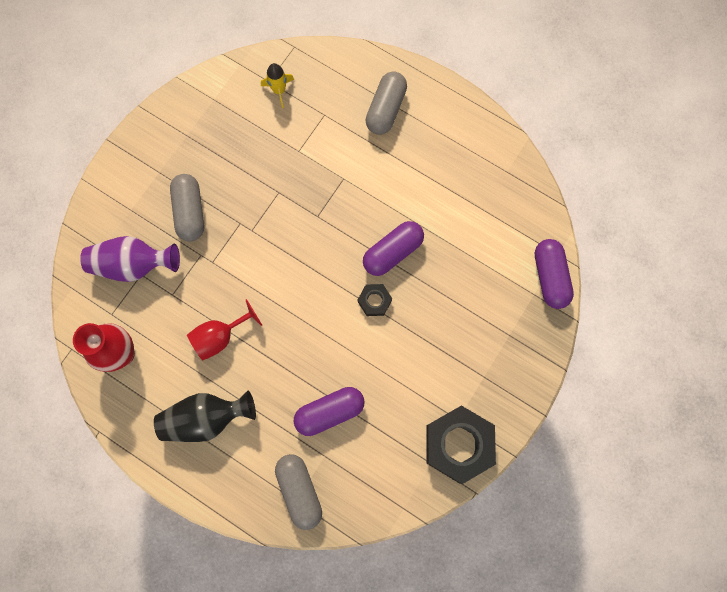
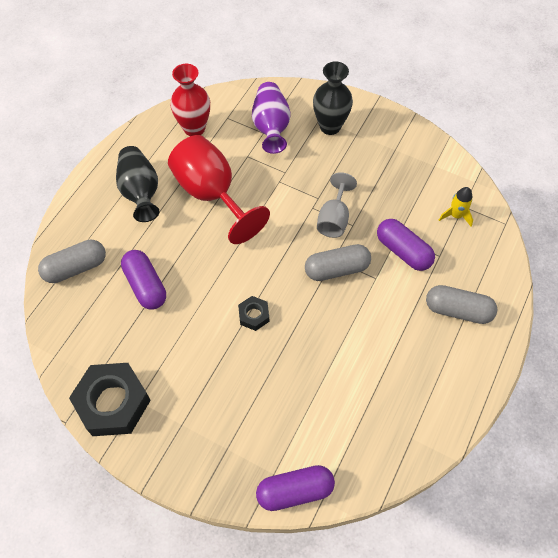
camera: 85 degrees right, 15 degrees down
grey capsule [170,174,204,242] -> grey capsule moved to [305,244,371,281]
red goblet [187,299,262,361] -> red goblet [168,135,270,244], size x1.76
purple capsule [363,221,424,276] -> purple capsule moved to [377,219,435,271]
none -> black vase [313,61,353,135]
none -> grey goblet [317,172,357,238]

